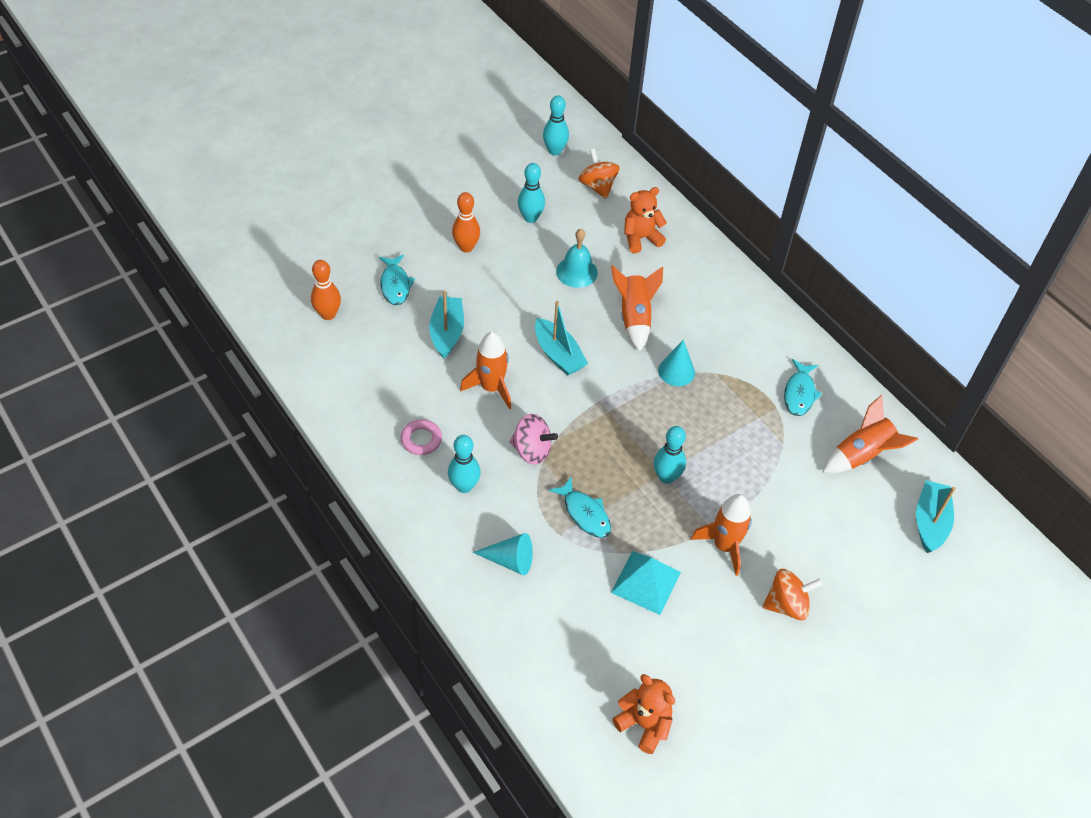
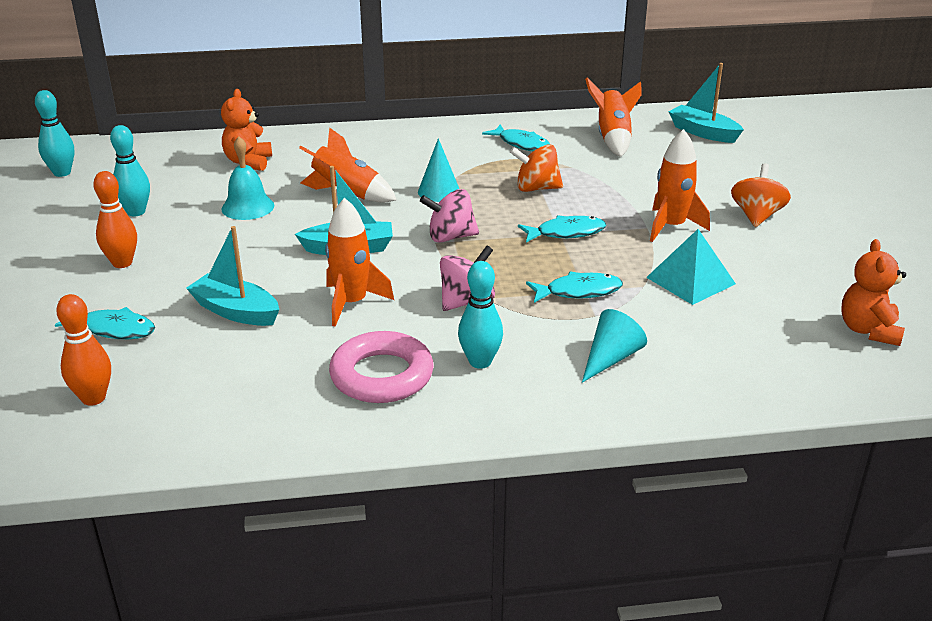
camera: 60 degrees left, 20 degrees down
pink ring [401,419,442,455] -> pink ring [329,331,434,403], size x1.74
orange spinning top [579,149,620,199] -> orange spinning top moved to [510,144,563,192]
orange teddy bear [612,674,675,754] -> orange teddy bear turned 60 degrees counterclockwise [841,239,906,346]
turquoise bowling pin [654,426,686,484] -> turquoise fish [518,215,606,243]
none -> pink spinning top [420,189,479,243]

